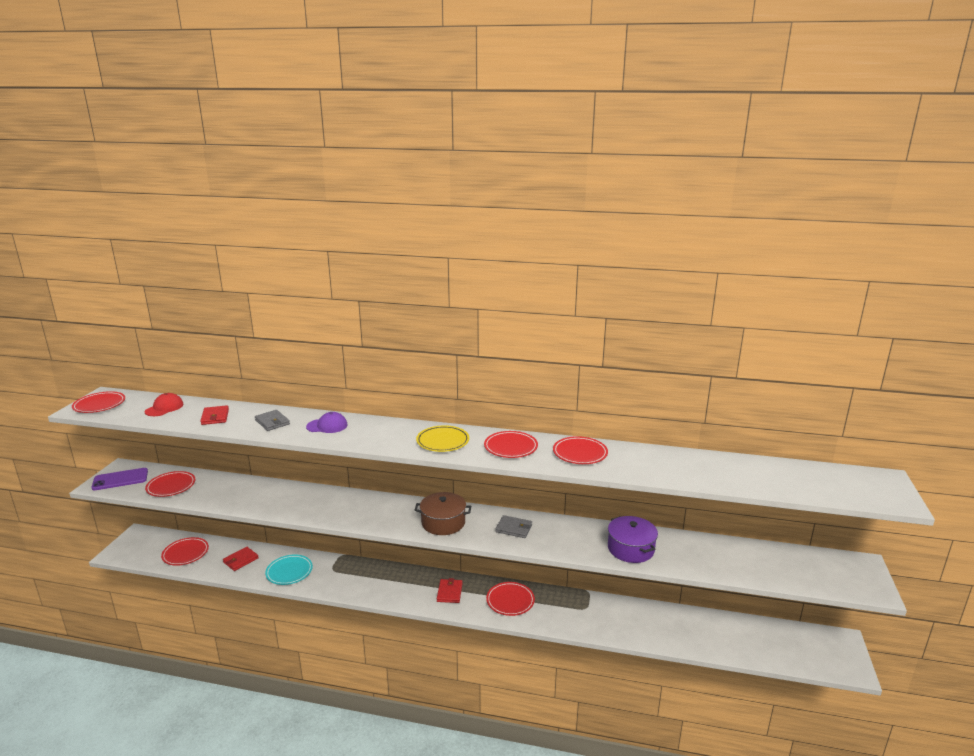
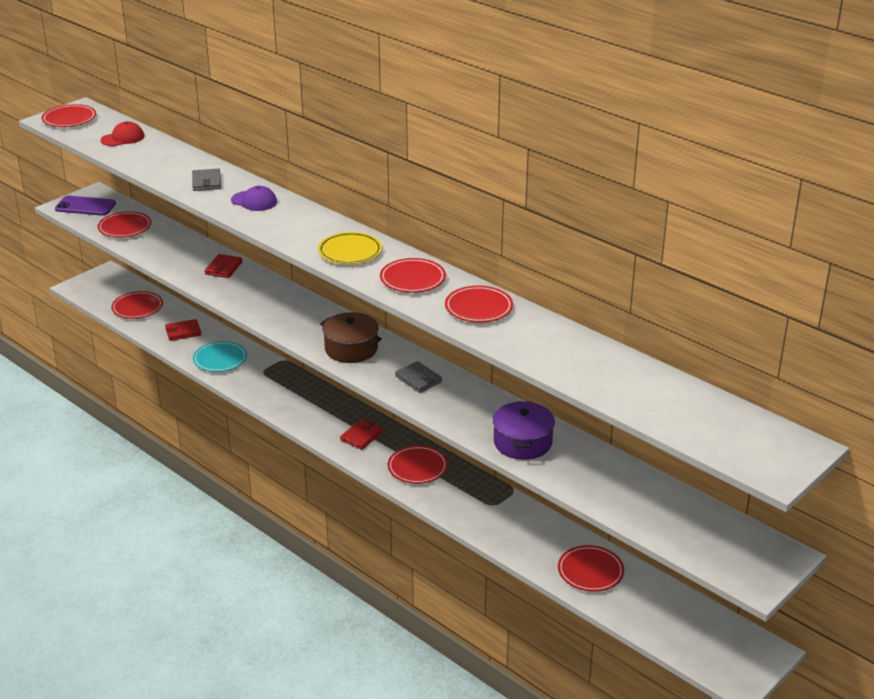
camera: 30 degrees right, 10 degrees up
red wallet [200,405,229,425] -> red wallet moved to [205,254,243,278]
none -> red plate [558,545,624,592]

